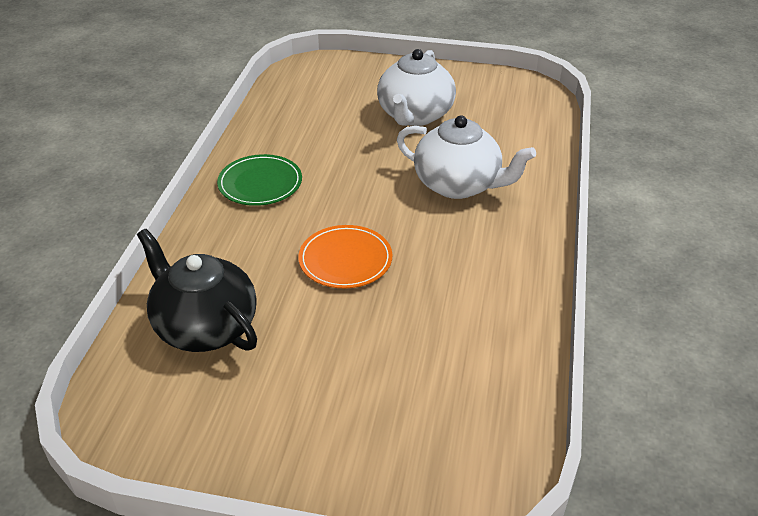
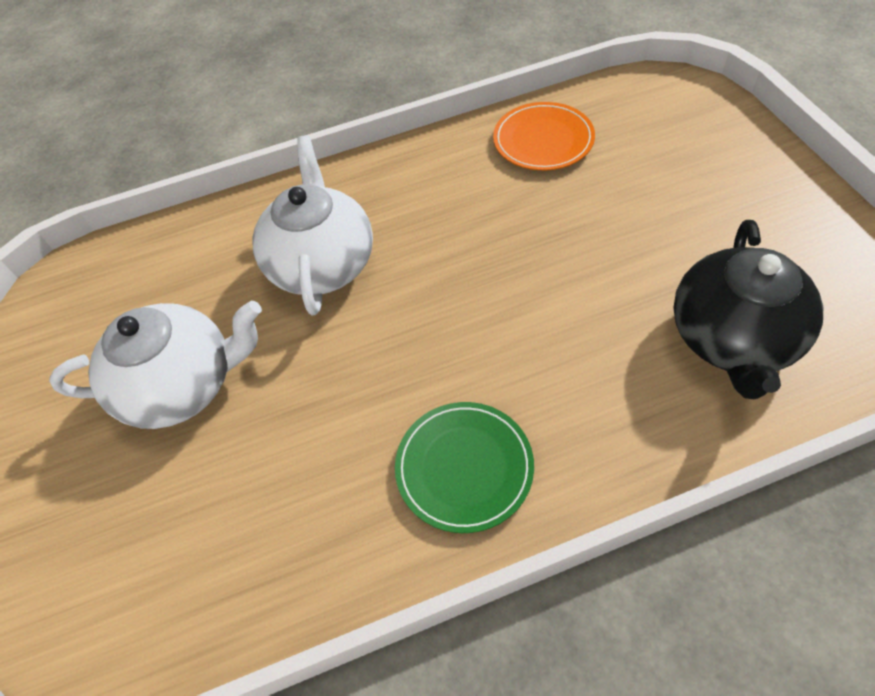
camera: 115 degrees left, 15 degrees up
orange plate [298,225,392,288] -> orange plate moved to [493,102,595,170]

